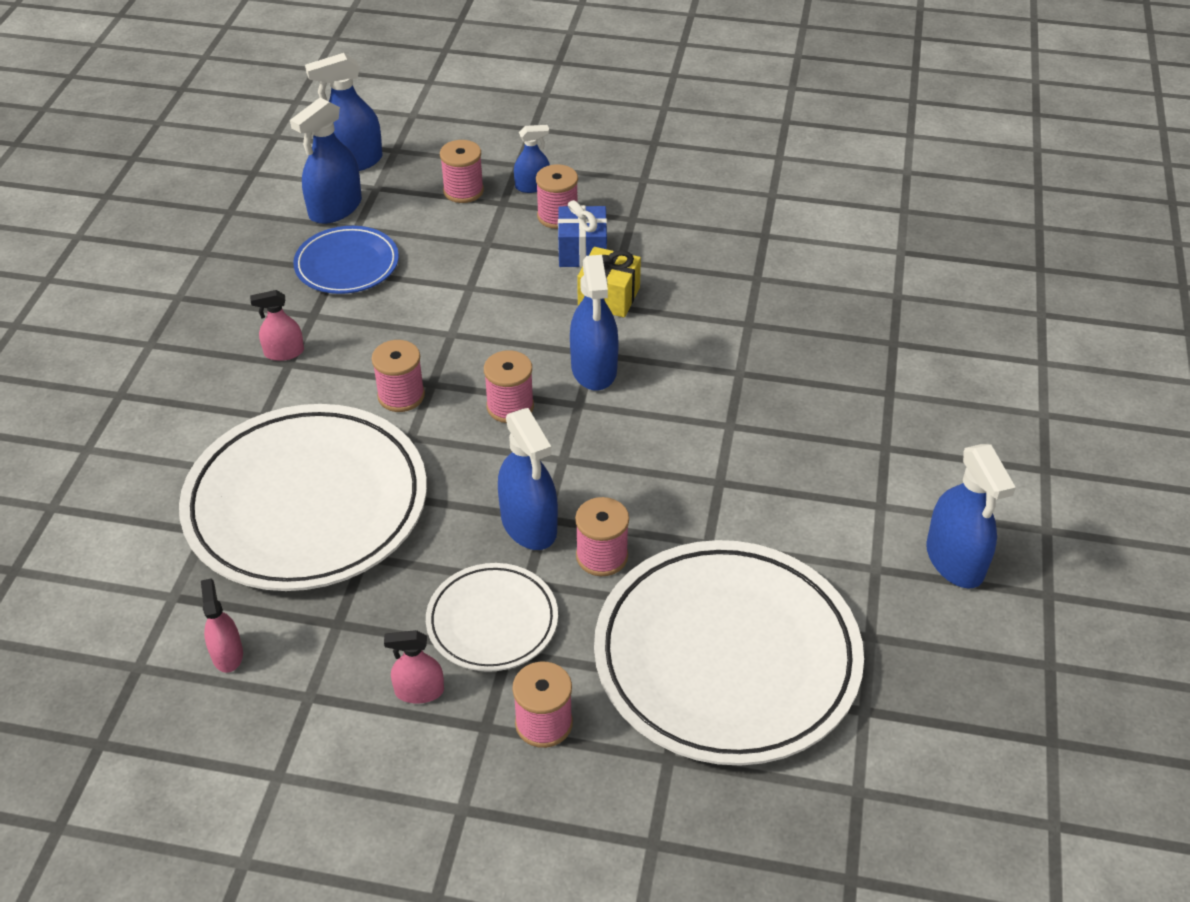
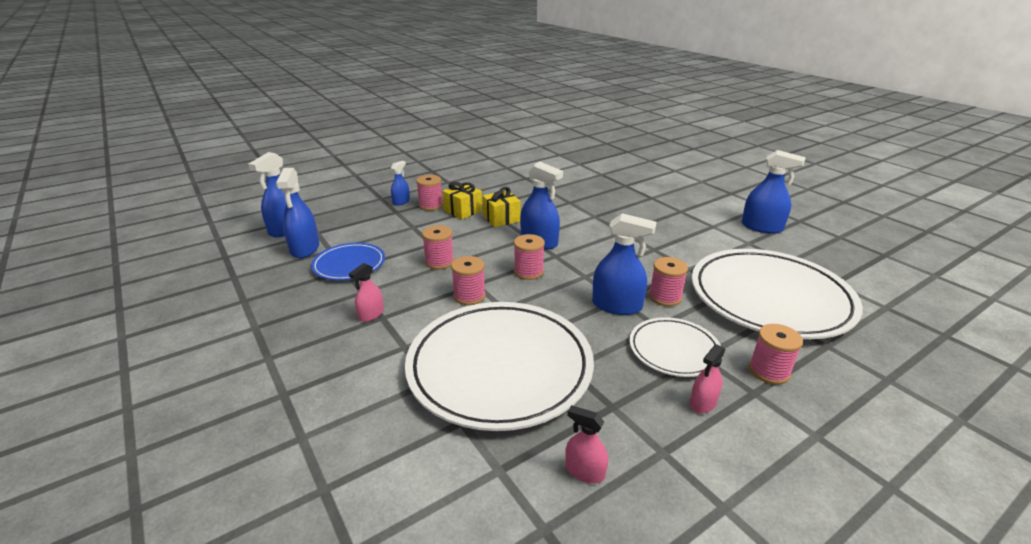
camera: 45 degrees left, 15 degrees down
pink spool [440,140,484,203] -> pink spool moved to [422,225,454,269]
blue gift [558,200,607,267] -> yellow gift [442,182,482,219]

